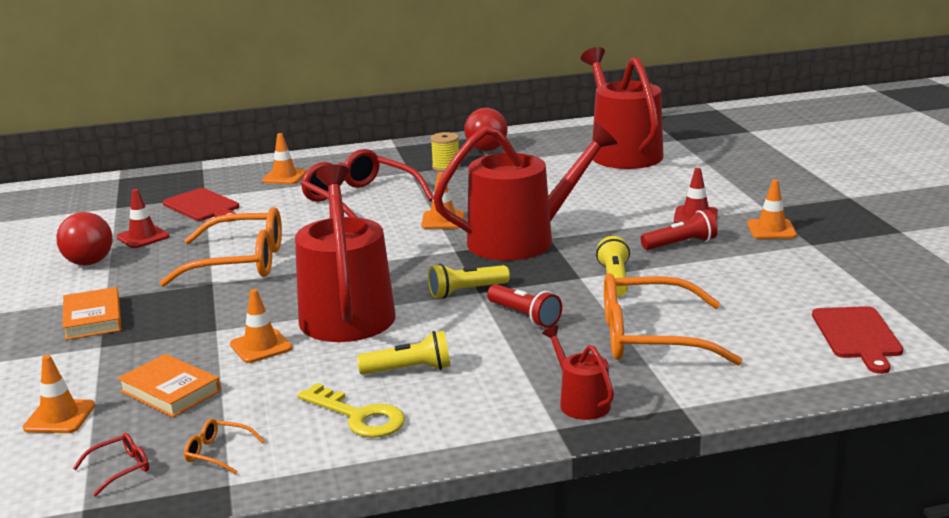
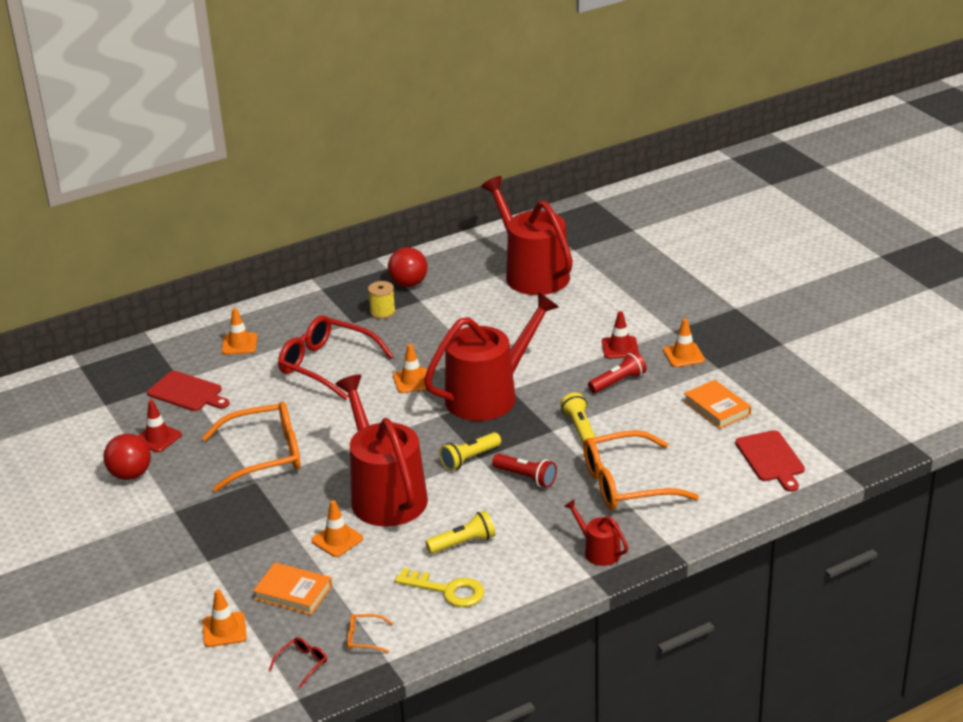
camera: 15 degrees left, 10 degrees up
orange book [62,287,122,340] -> orange book moved to [684,380,751,429]

